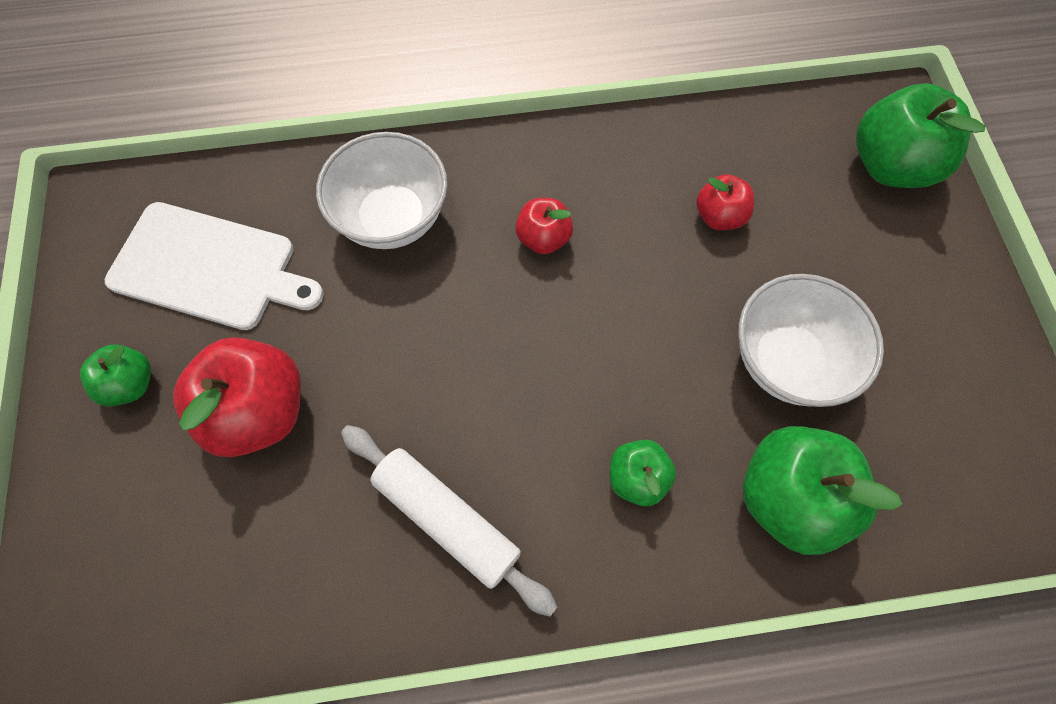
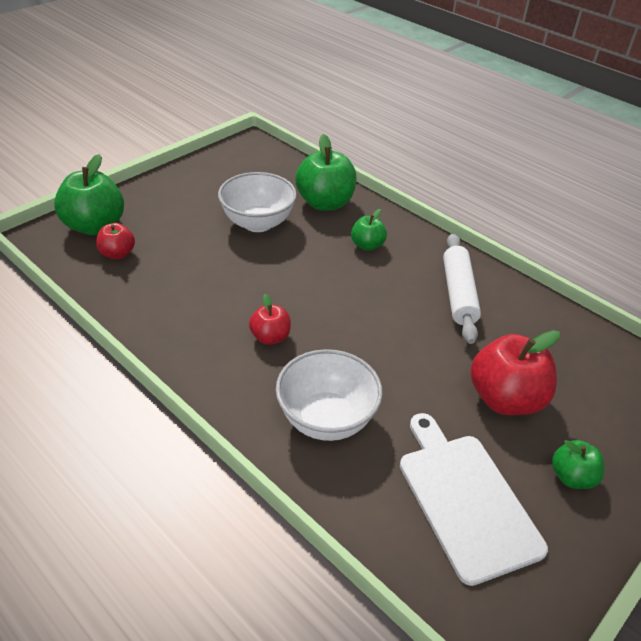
camera: 130 degrees left, 25 degrees down
red apple [696,174,754,230] -> red apple moved to [96,223,135,259]

